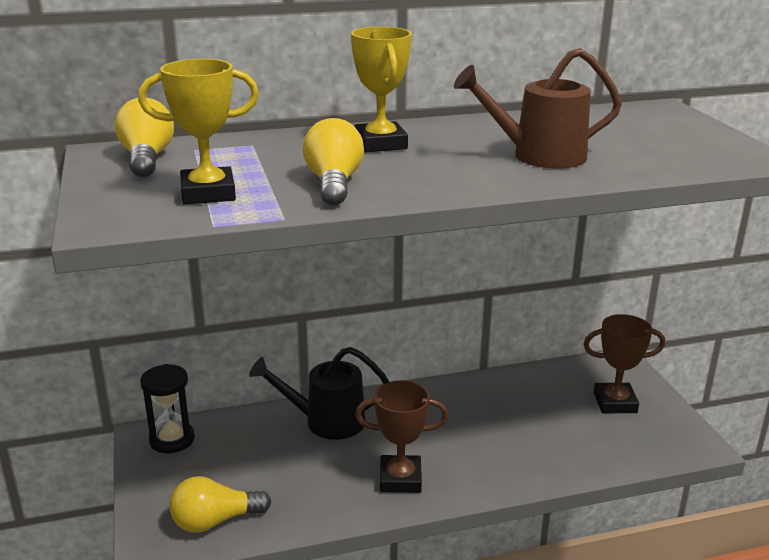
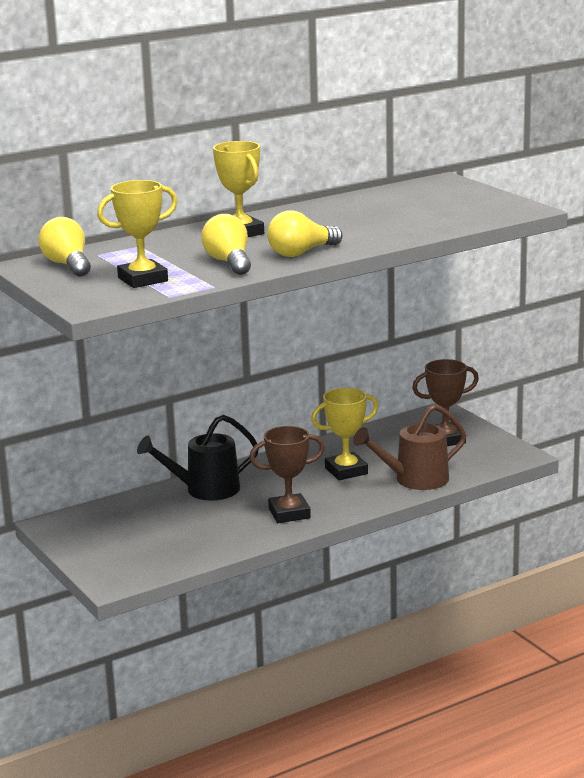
camera: 15 degrees left, 5 degrees down
black hourglass [140,364,195,453] -> none
yellow light bulb [169,476,271,533] -> yellow light bulb moved to [267,210,343,257]
brown watering can [454,48,622,168] -> brown watering can moved to [353,404,466,490]
none -> yellow trophy [311,388,379,480]

